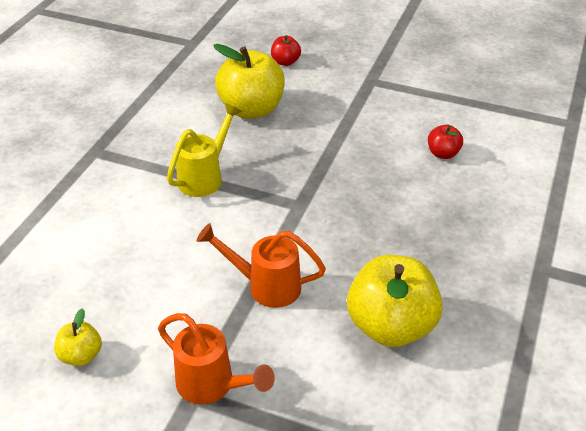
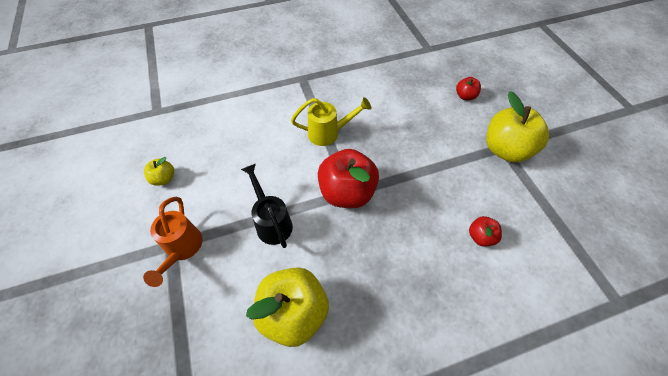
camera: 50 degrees right, 15 degrees up
orange watering can [197,223,326,308] -> black watering can [241,164,293,248]
yellow apple [213,44,285,119] -> yellow apple moved to [486,91,549,163]
none -> red apple [318,149,379,208]

